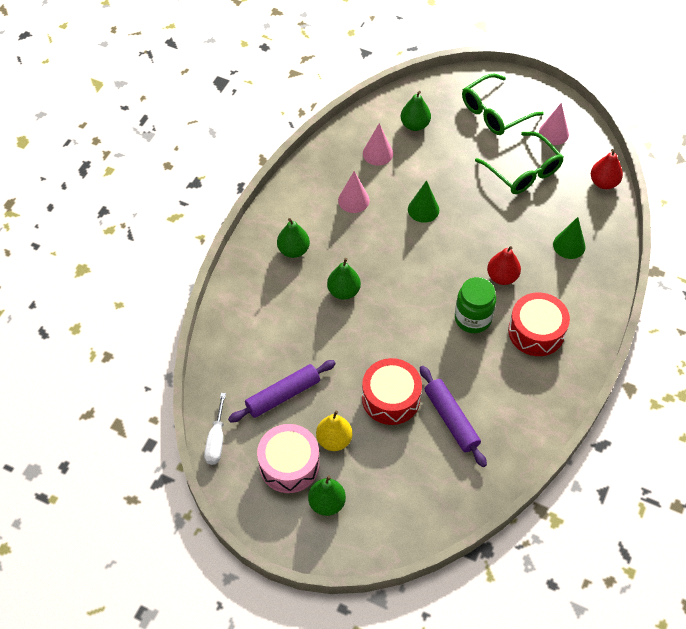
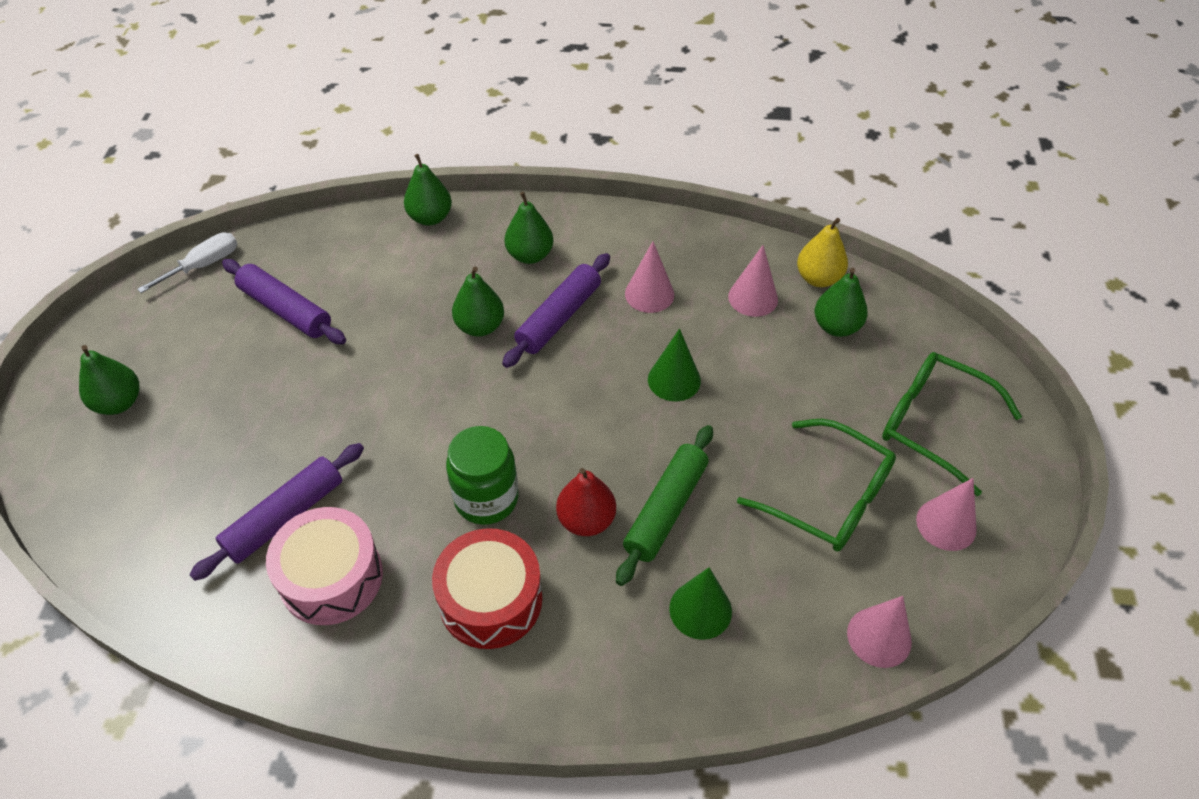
camera: 70 degrees right, 5 degrees down
white screwdriver [204,393,226,465] -> white screwdriver turned 150 degrees clockwise [137,232,237,293]
pink drum [257,424,320,493] -> pink drum moved to [266,507,383,625]
yellow pear [316,411,352,451] -> yellow pear moved to [797,218,848,287]
red drum [362,358,422,425] -> none
green glasses [475,132,564,194] -> green glasses turned 90 degrees counterclockwise [737,419,896,552]
red pear [591,149,623,189] -> pink cone [847,596,912,668]
none -> green pear [404,154,452,225]
none -> purple rolling pin [502,253,610,368]
none -> green rolling pin [616,425,713,586]

